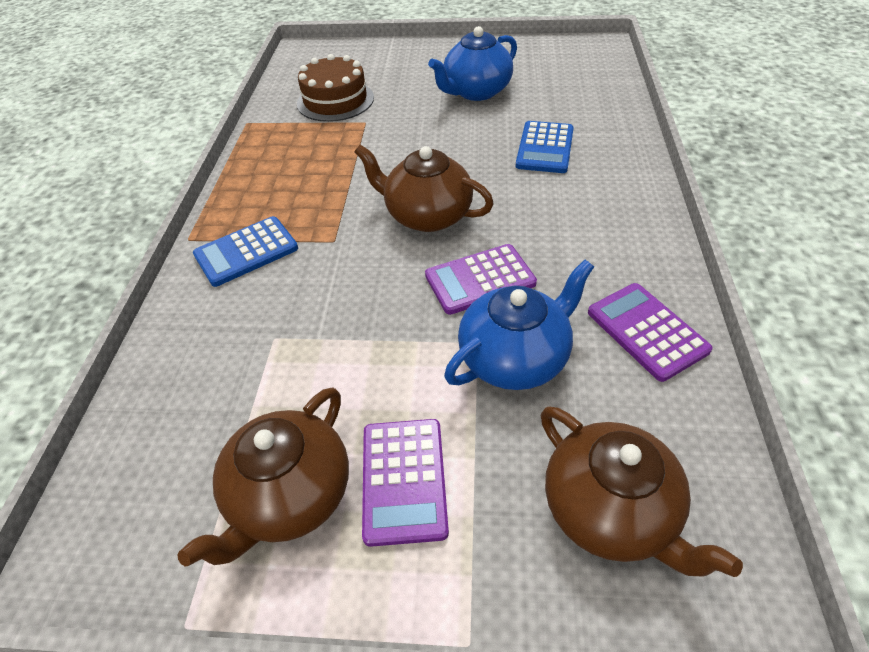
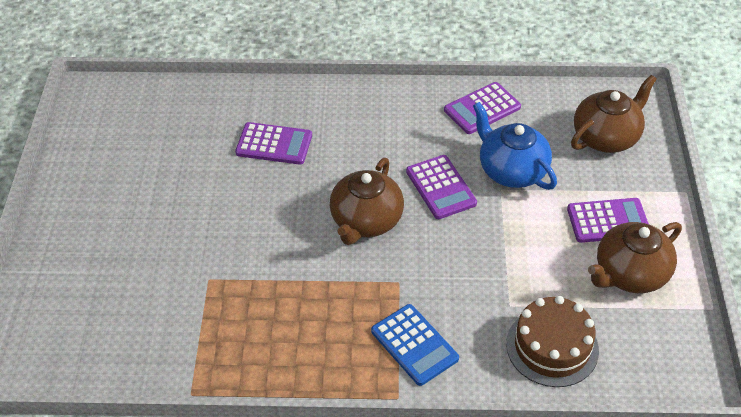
camera: 95 degrees left, 0 degrees up
brown teapot [177,387,349,567] -> brown teapot turned 120 degrees clockwise [588,222,682,293]
brown cake [297,54,374,122] -> brown cake moved to [506,296,599,387]
blue teapot [428,26,517,101] -> none
blue calculator [516,121,574,173] -> purple calculator [235,122,312,165]

